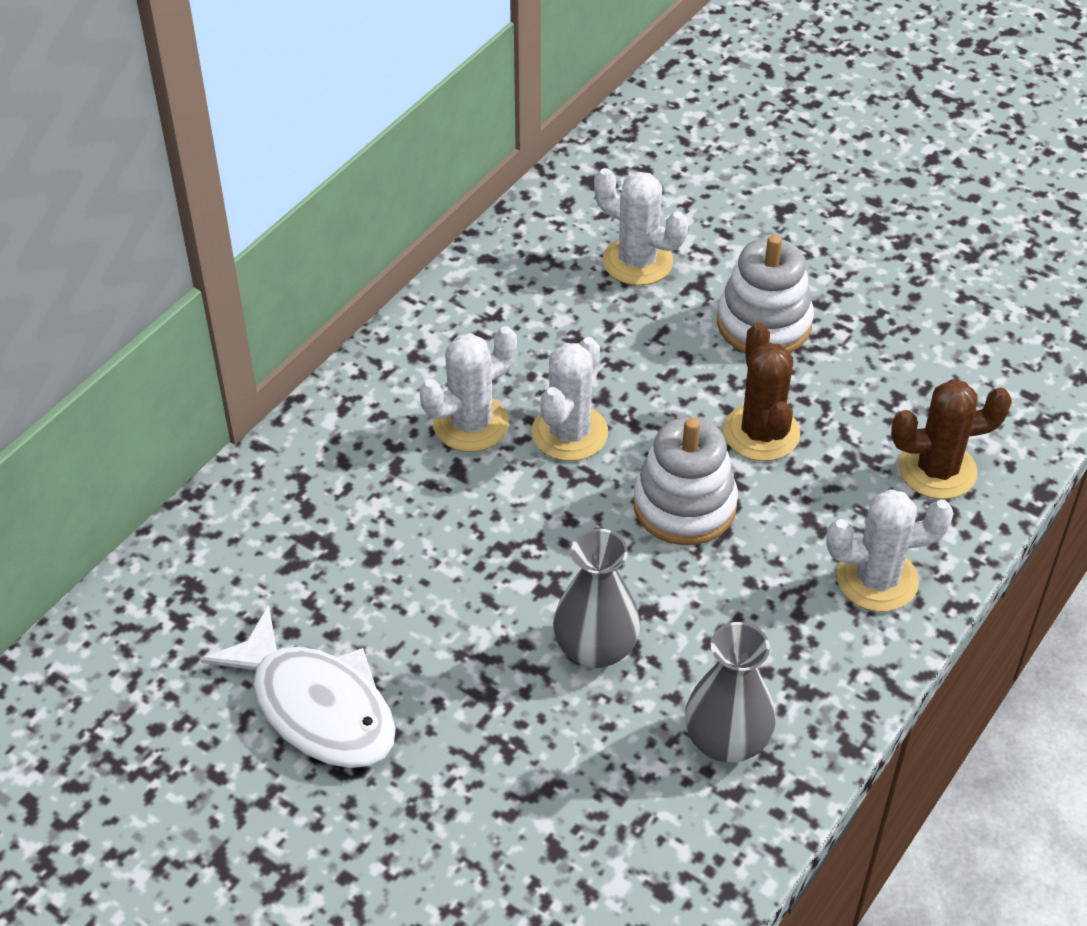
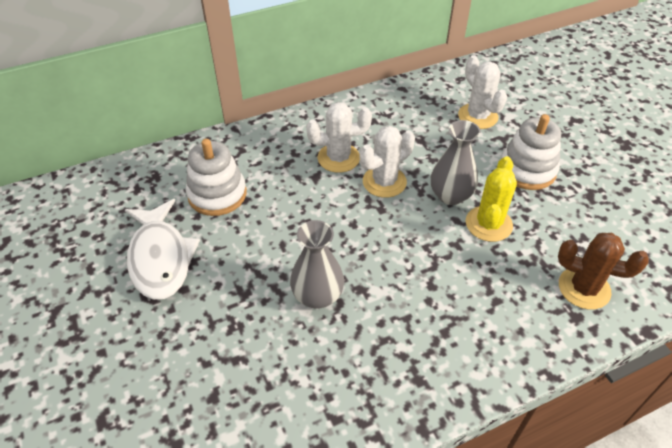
camera: 30 degrees right, 0 degrees up
white stacking toy [633,417,738,545] -> white stacking toy moved to [186,139,247,216]
grey vase [685,622,776,763] -> grey vase moved to [431,120,481,205]
brown cactus [723,323,800,461] -> yellow cactus [466,156,517,242]
white cactus [826,489,954,612] -> none

